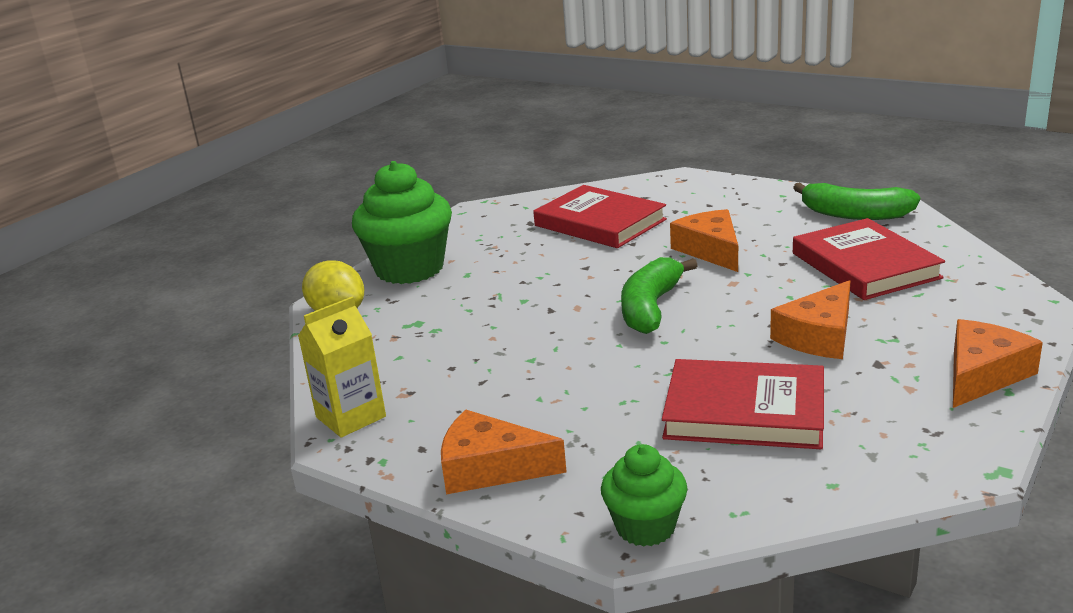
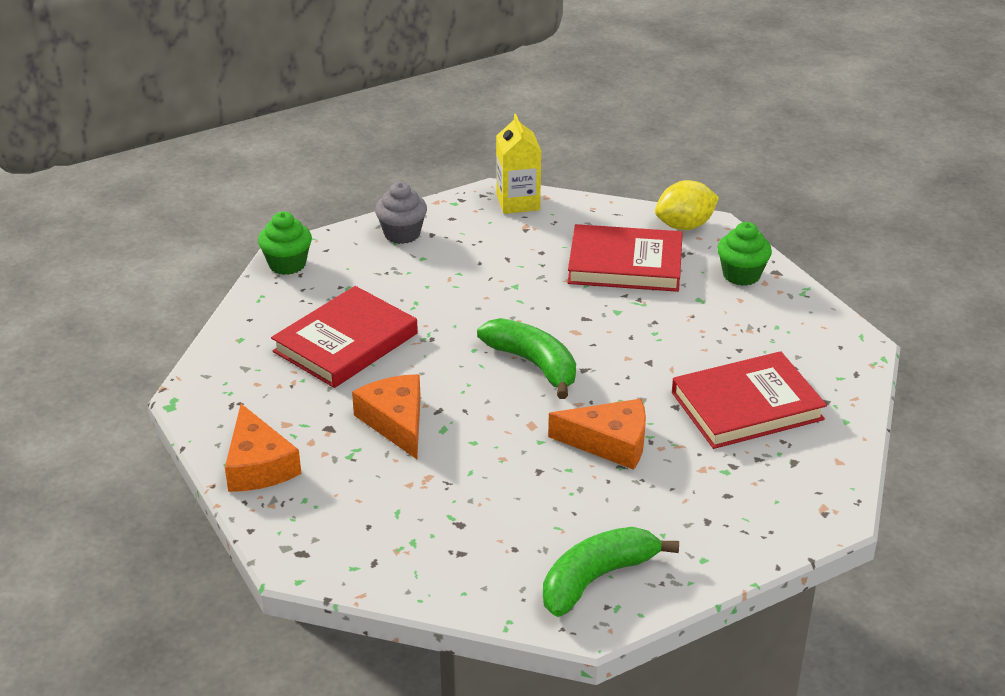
camera: 115 degrees right, 10 degrees up
green cupcake [352,161,452,284] -> green cupcake [717,222,772,286], size x0.56
orange cheese [441,410,567,494] -> grey cupcake [375,182,427,244]
red book [793,218,945,300] -> red book moved to [567,224,683,292]

